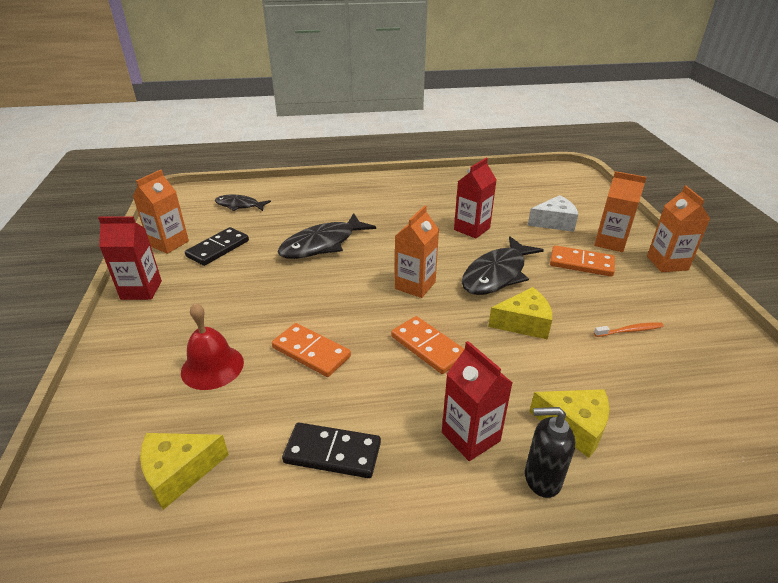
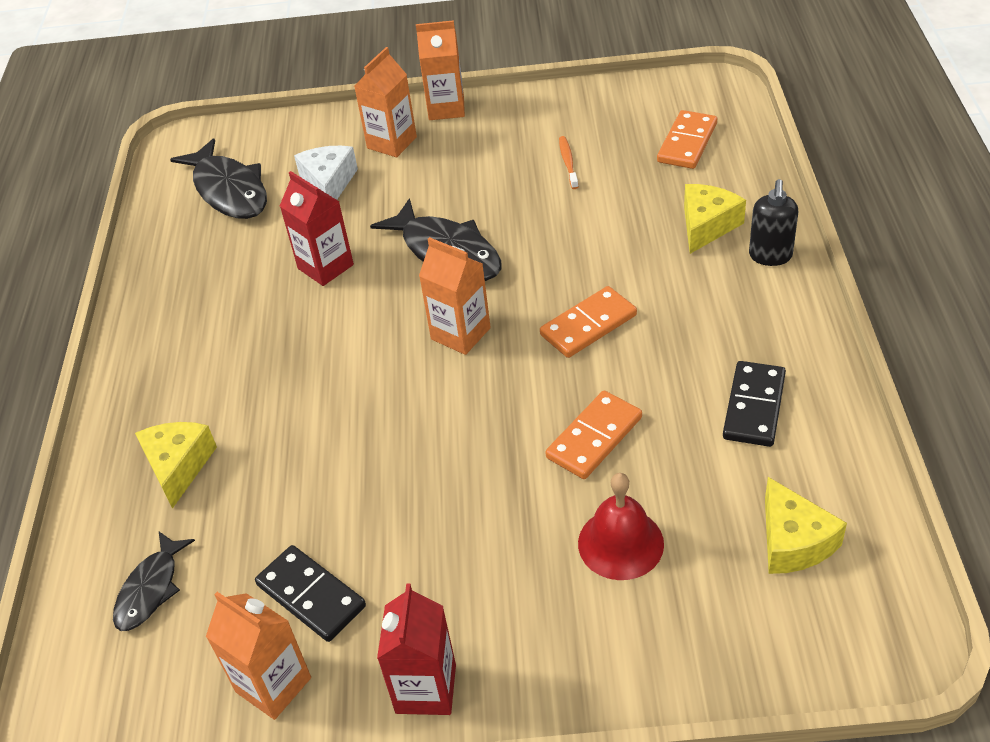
camera: 80 degrees left, 10 degrees up
black fish [277,213,376,259] -> black fish moved to [170,138,267,219]
red carton [442,341,513,461] -> none
yellow cheese [488,287,552,340] -> yellow cheese moved to [135,422,217,509]
orange domino [550,245,615,277] -> orange domino moved to [657,110,717,169]

